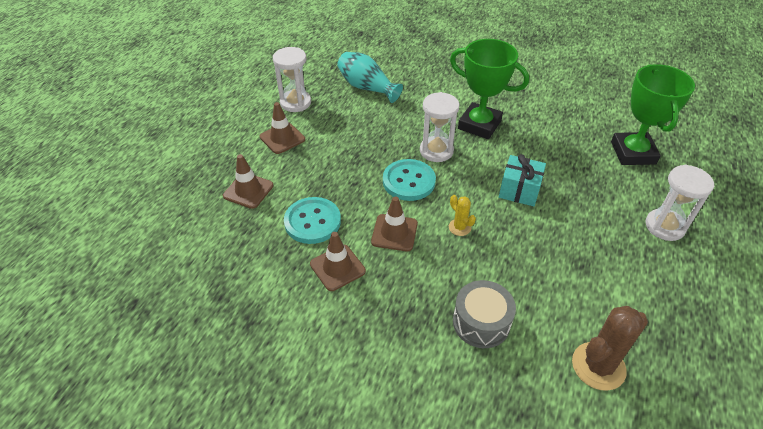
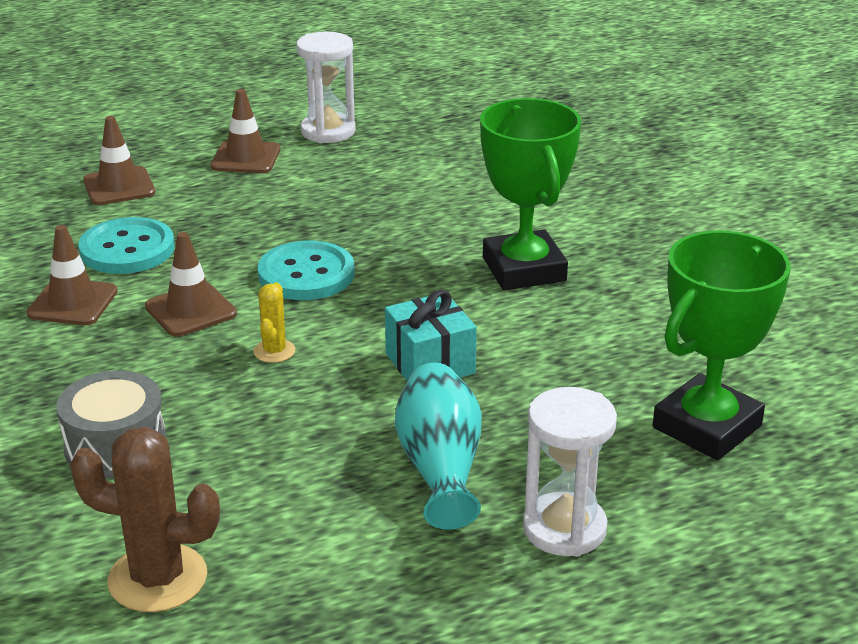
camera: 45 degrees right, 15 degrees down
turquoise vase [337,52,403,103] -> turquoise vase moved to [395,363,482,530]
white hourglass [420,92,460,162] -> none

